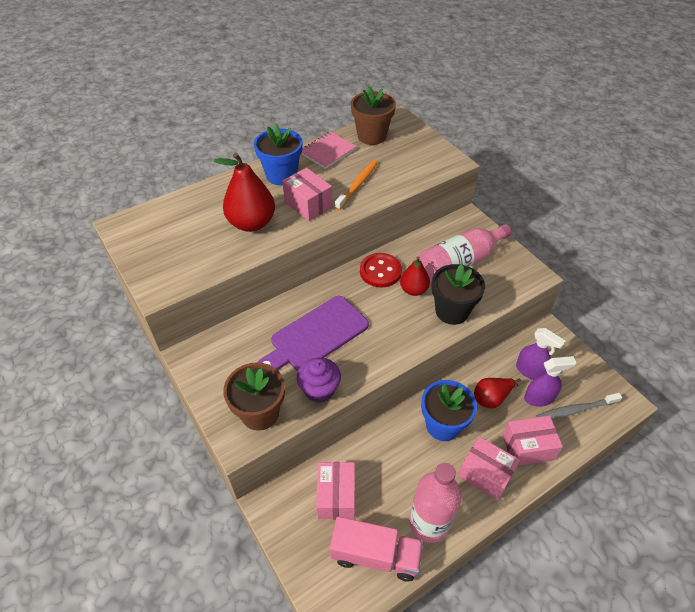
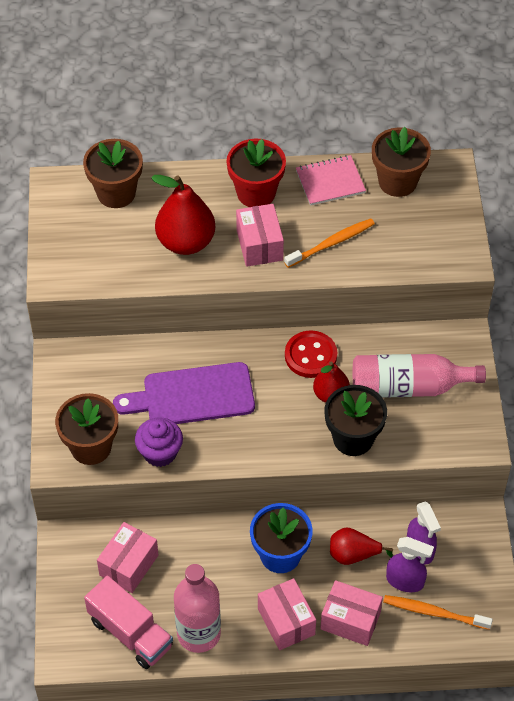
camera: 30 degrees right, 5 degrees up
blue flower pot [254,124,302,185] -> red flower pot [227,139,286,207]
grey toothbrush [536,393,622,419] -> orange toothbrush [383,595,493,630]
none -> brown flower pot [83,139,143,208]

